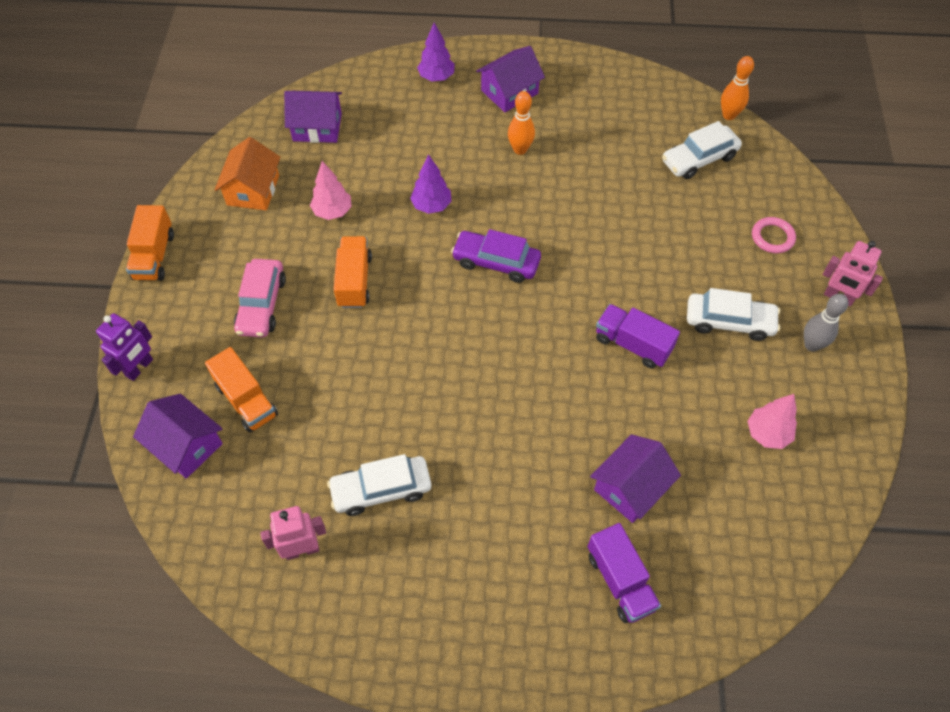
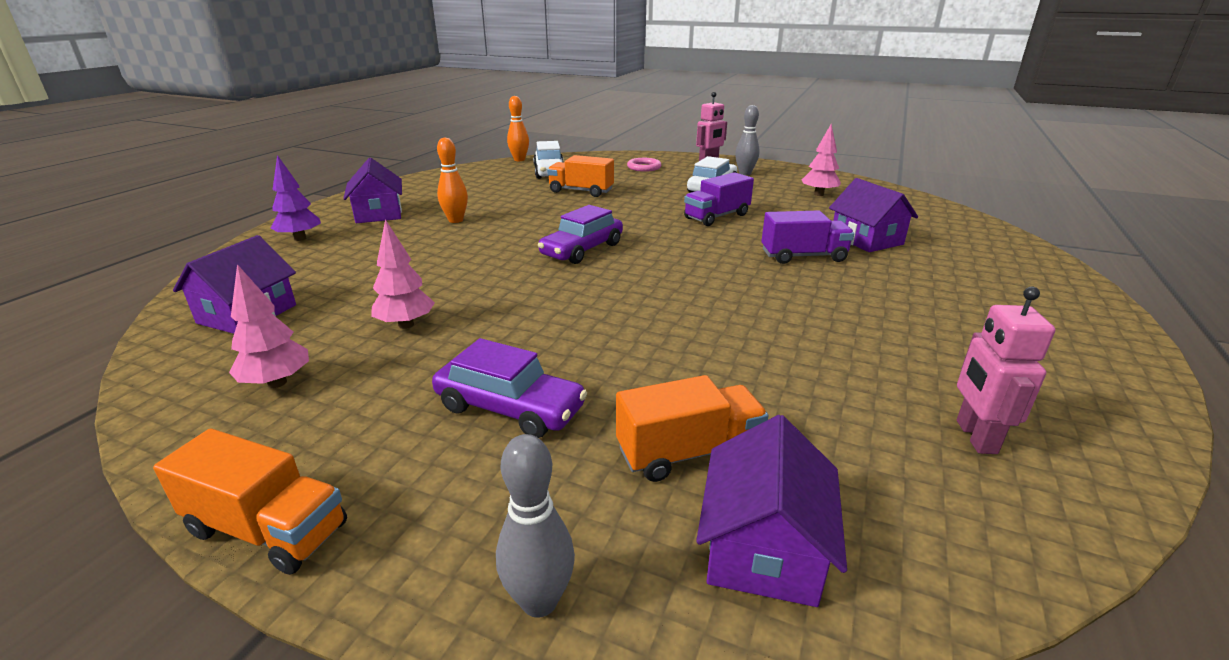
camera: 70 degrees left, 30 degrees down
purple robot [96,313,153,381] -> grey bowling pin [496,434,575,618]
purple house [133,394,223,479] -> purple house turned 45 degrees counterclockwise [696,415,847,607]
orange house [214,137,280,210] -> pink tree [229,264,309,388]
pink car [234,259,286,338] -> purple car [432,338,587,438]
white car [327,454,431,516] -> none
orange truck [334,236,372,308] -> orange truck moved to [547,155,614,197]
purple tree [410,154,452,214] -> none
purple truck [588,523,661,623] -> purple truck moved to [761,210,854,264]

